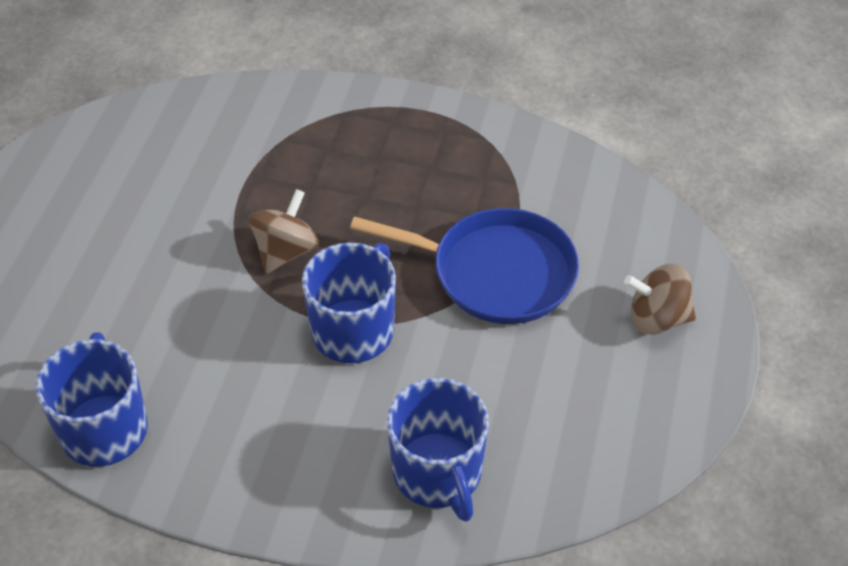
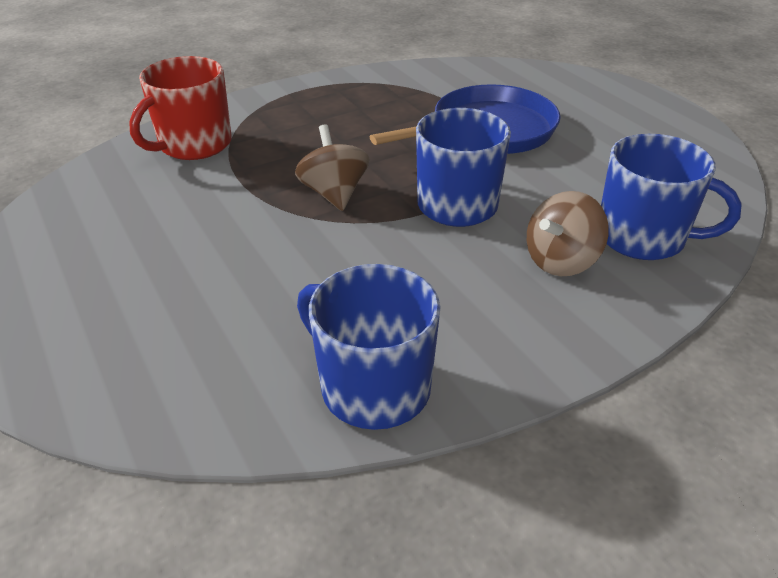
camera: 45 degrees left, 10 degrees down
brown spinning top [624,264,696,335] -> brown spinning top moved to [527,191,609,276]
none -> red mug [129,56,232,160]

